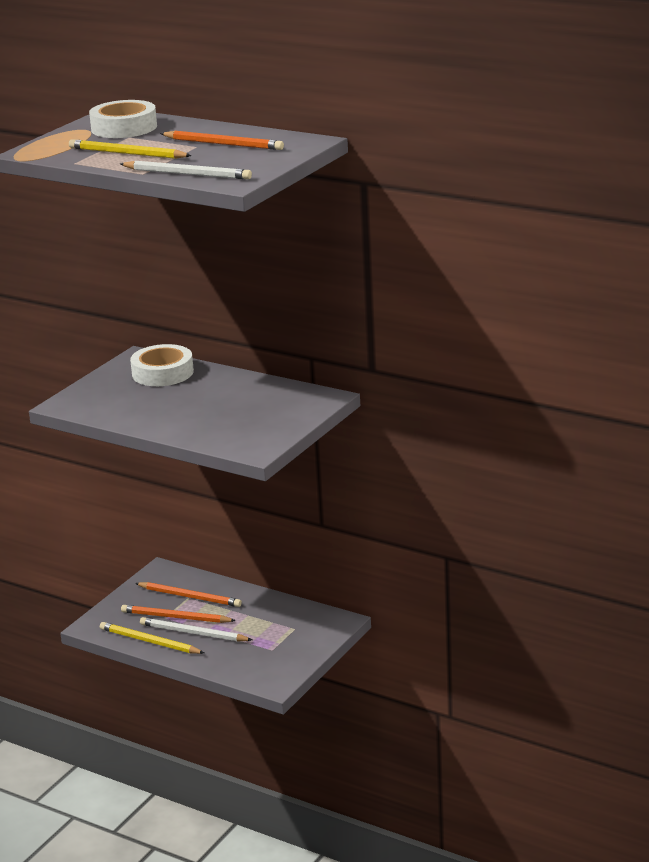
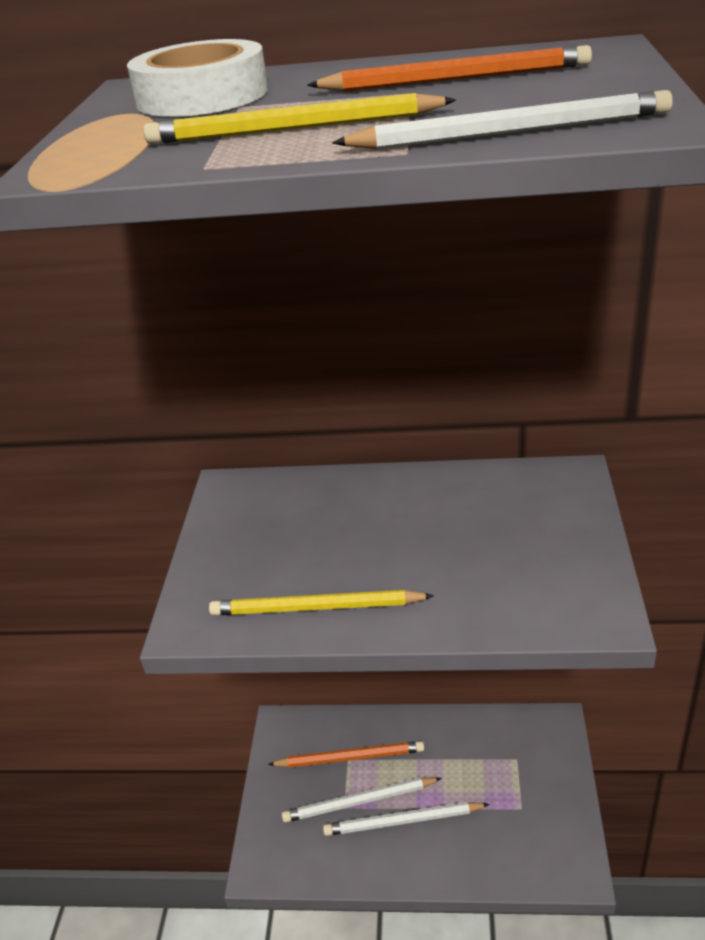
camera: 25 degrees left, 10 degrees up
yellow pencil [100,622,204,654] -> yellow pencil moved to [209,590,434,615]
orange pencil [121,605,236,623] -> white pencil [281,777,442,823]
white tape [130,344,194,386] -> none

